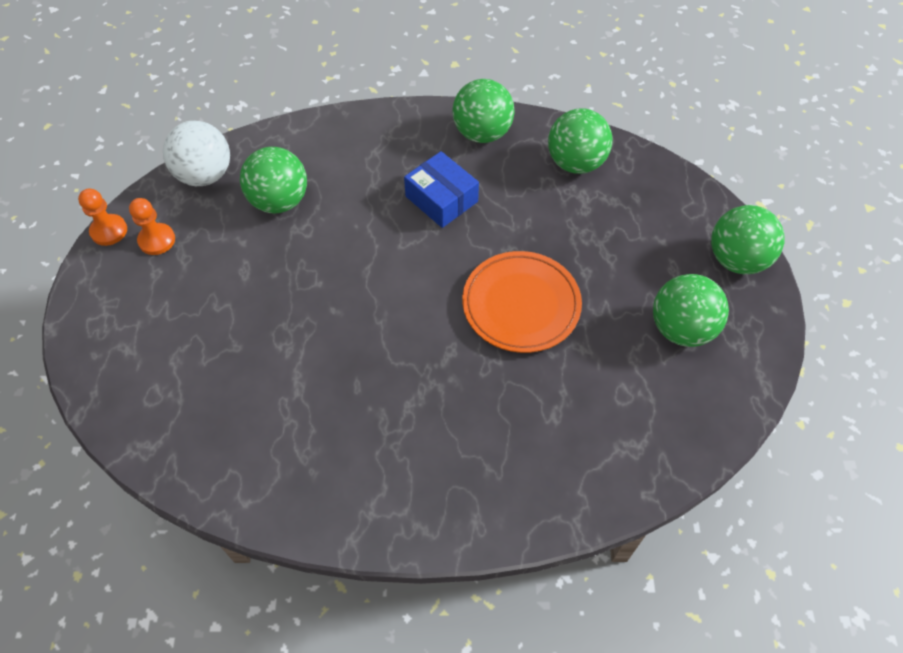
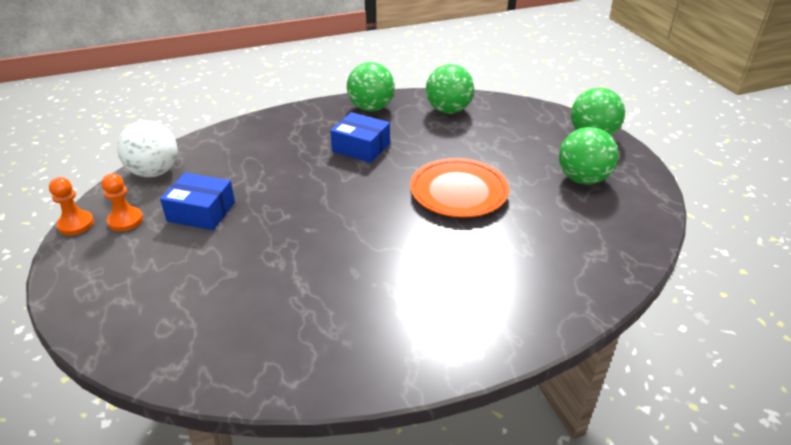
camera: 20 degrees left, 20 degrees down
green ball [240,147,307,213] -> none
none -> blue box [160,173,235,230]

